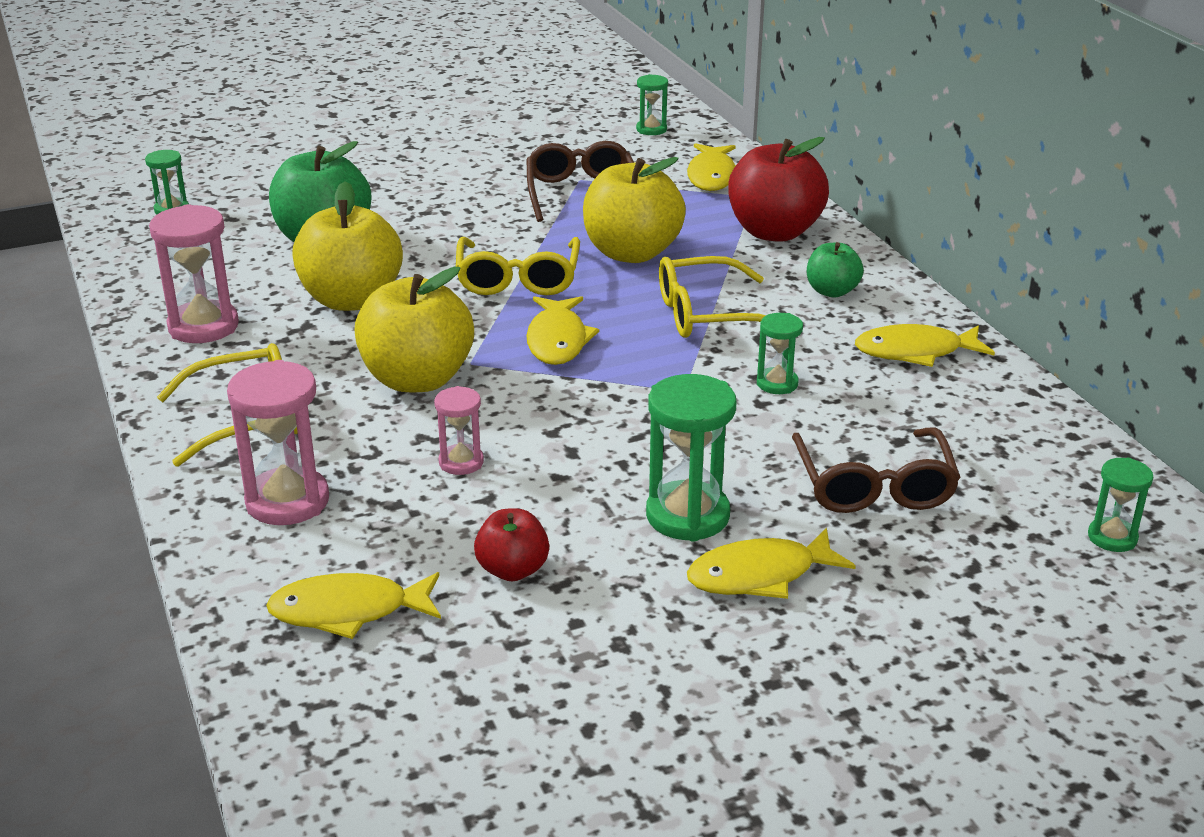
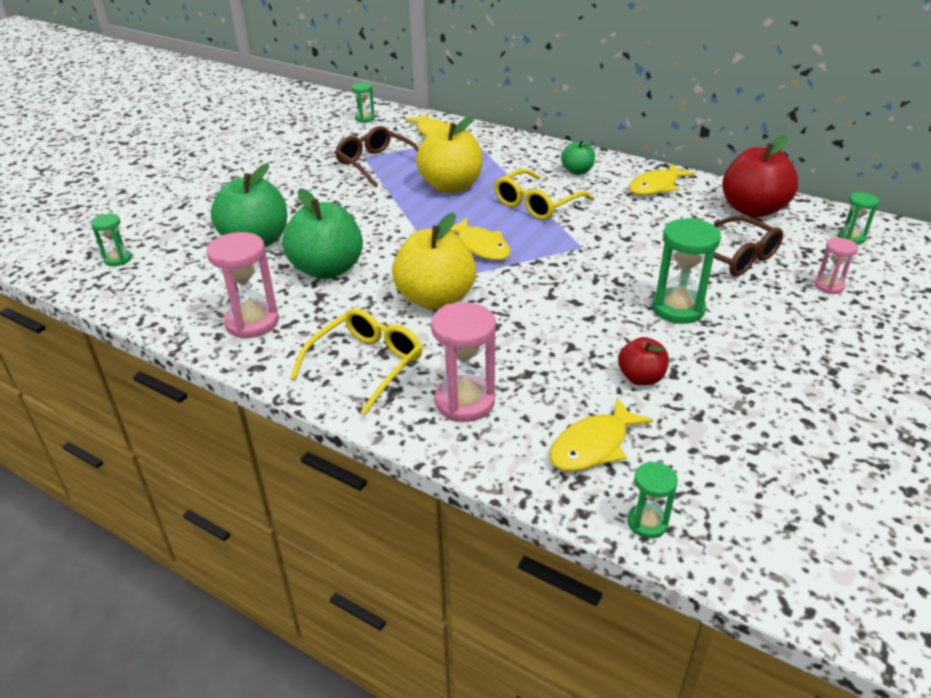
camera: 35 degrees left, 5 degrees up
yellow apple [292,181,403,311] -> green apple [283,188,363,279]
pink hourglass [434,386,484,475] -> pink hourglass moved to [814,238,858,294]
yellow glasses [456,237,580,295] -> none
yellow fish [687,528,856,599] -> none
red apple [728,137,829,242] -> red apple moved to [722,135,798,217]
green hourglass [757,313,803,394] -> green hourglass moved to [627,461,678,538]

